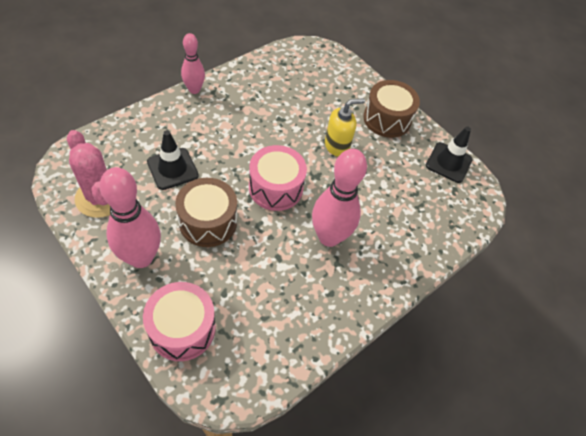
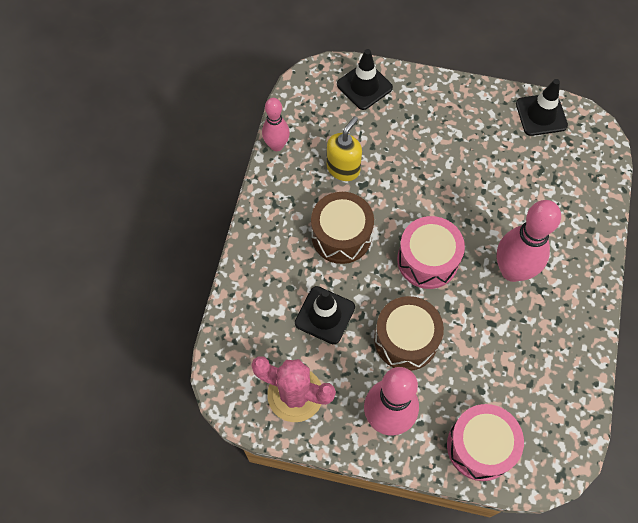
camera: 30 degrees left, 10 degrees up
pink bowling pin [181,33,205,94] -> pink bowling pin moved to [262,98,290,151]
yellow soap dispenser [325,98,365,157] -> yellow soap dispenser moved to [327,116,362,181]
brown drum [363,80,420,138] -> brown drum moved to [311,192,374,264]
none -> black traffic cone [337,49,393,110]

